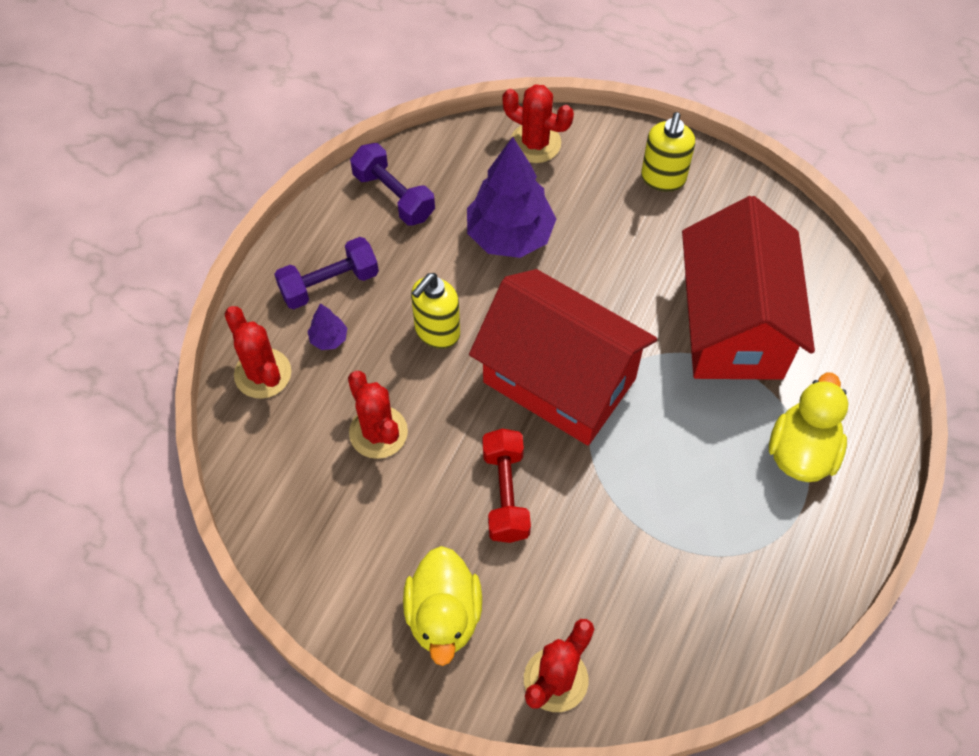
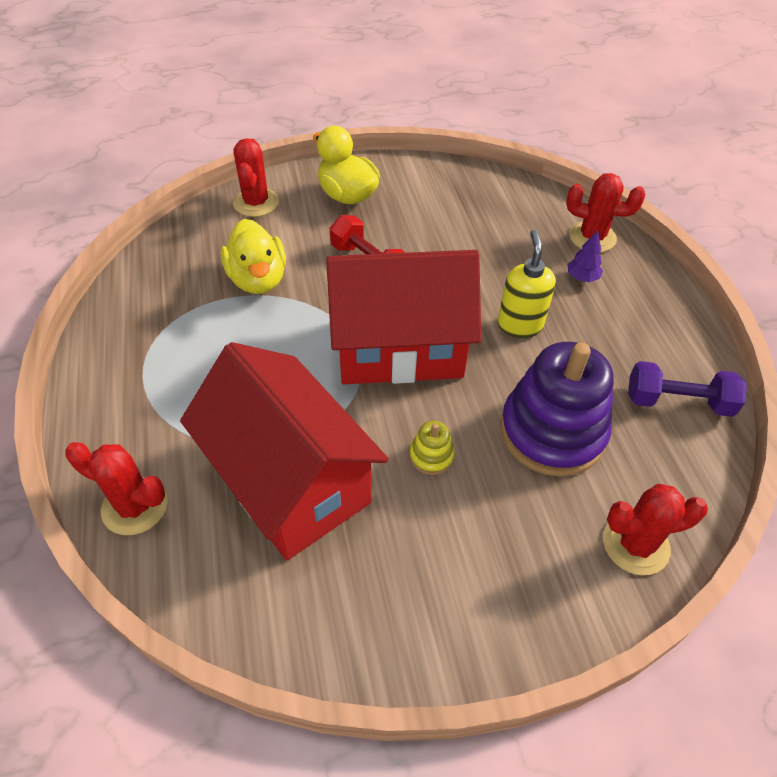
camera: 140 degrees right, 10 degrees down
purple dumbbell [274,237,379,309] -> none
red cactus [348,371,408,459] -> red cactus moved to [65,442,168,535]
purple tree [467,137,556,258] -> purple stacking toy [500,342,614,477]
yellow soap dispenser [641,112,695,192] -> none
yellow duck [769,372,848,482] -> yellow duck moved to [221,219,286,294]
none -> yellow stacking toy [410,421,455,475]

